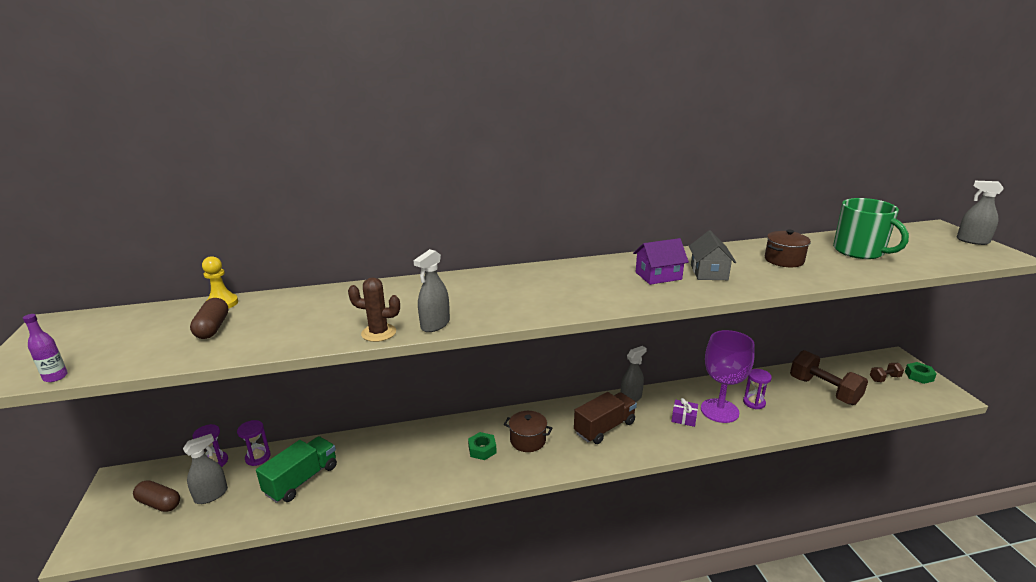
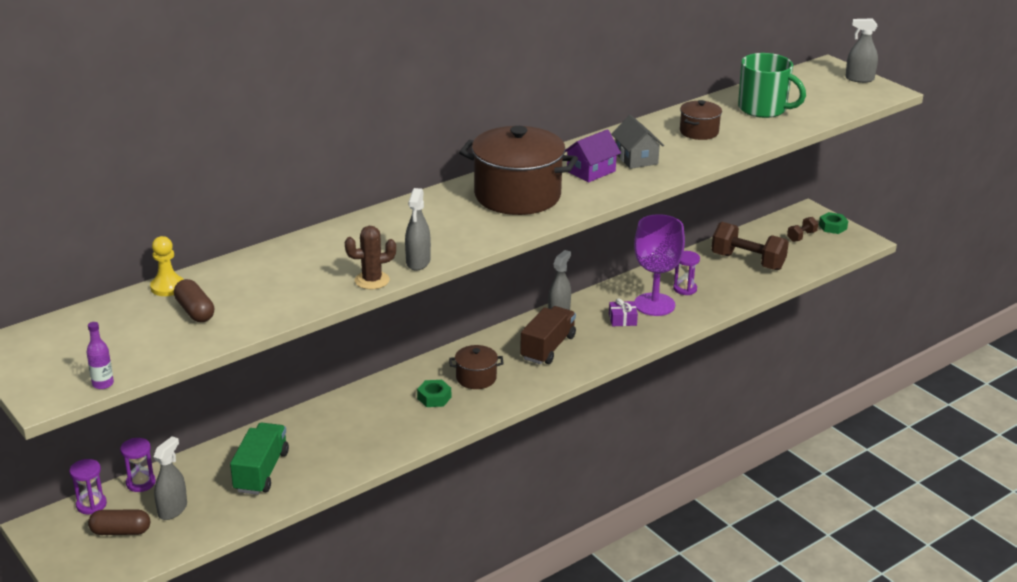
camera: 25 degrees left, 5 degrees up
purple hourglass [237,420,271,466] -> purple hourglass moved to [69,459,107,514]
none -> brown pot [459,126,578,215]

